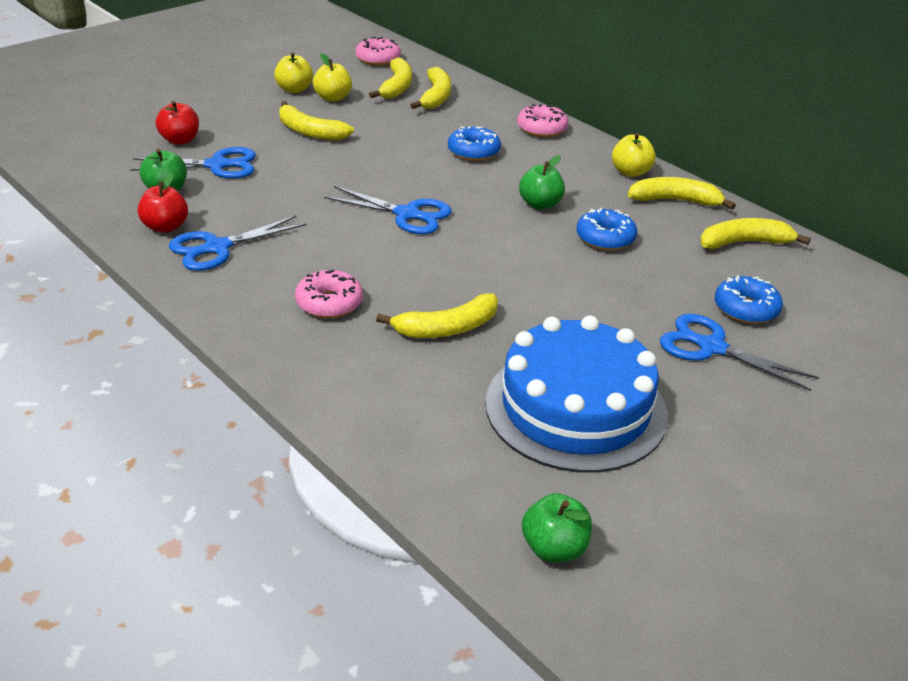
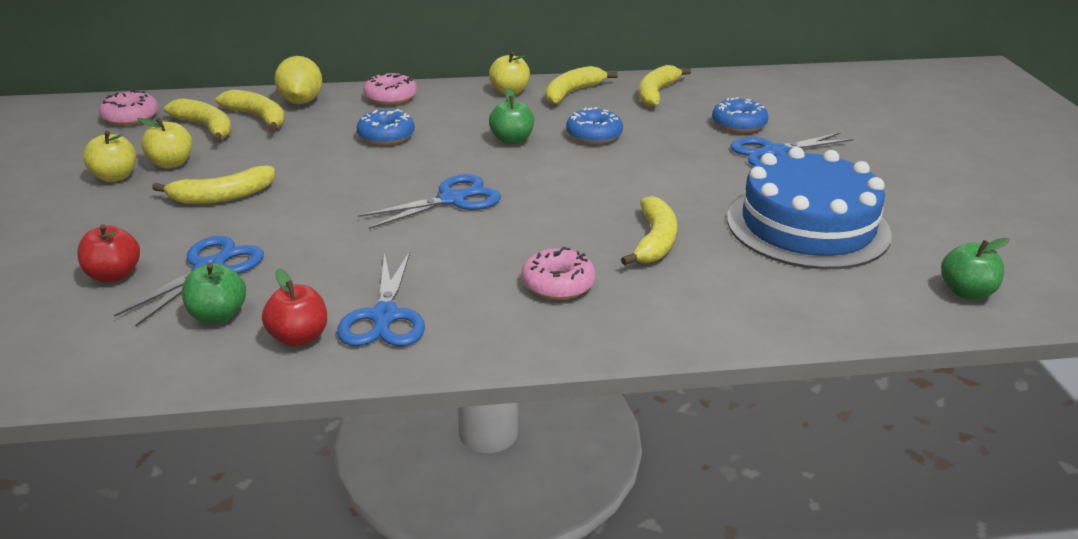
camera: 55 degrees left, 5 degrees down
none -> yellow lemon [275,56,322,104]

